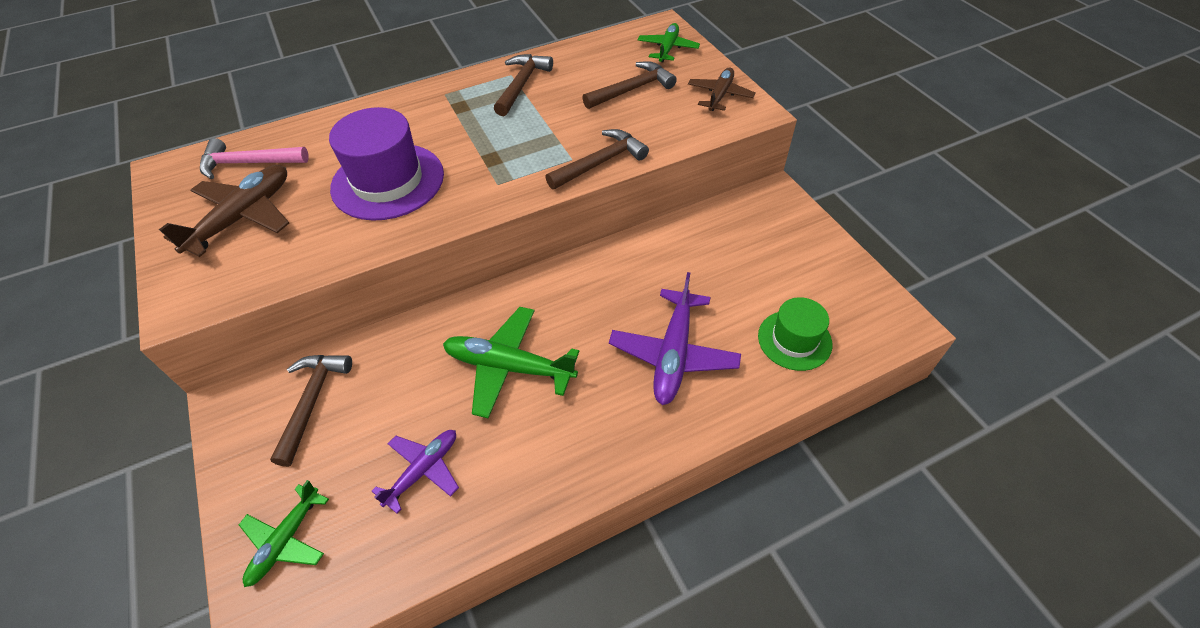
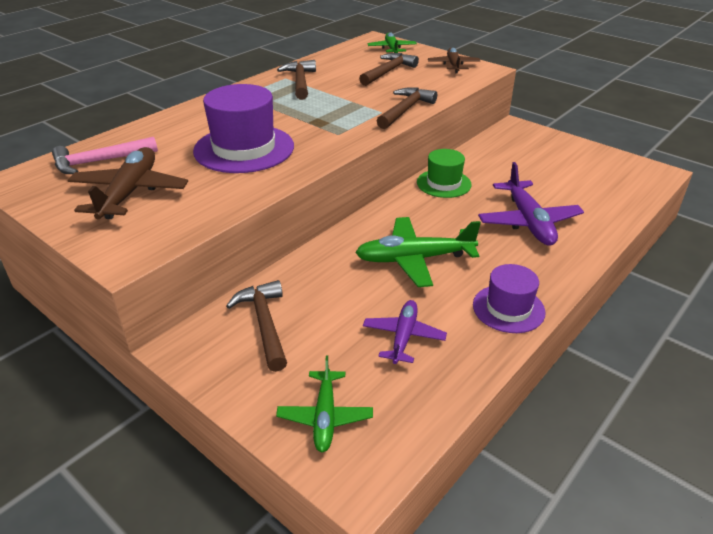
camera: 25 degrees left, 15 degrees down
green hat [758,297,832,371] -> green hat moved to [417,149,472,198]
none -> purple hat [473,264,546,333]

